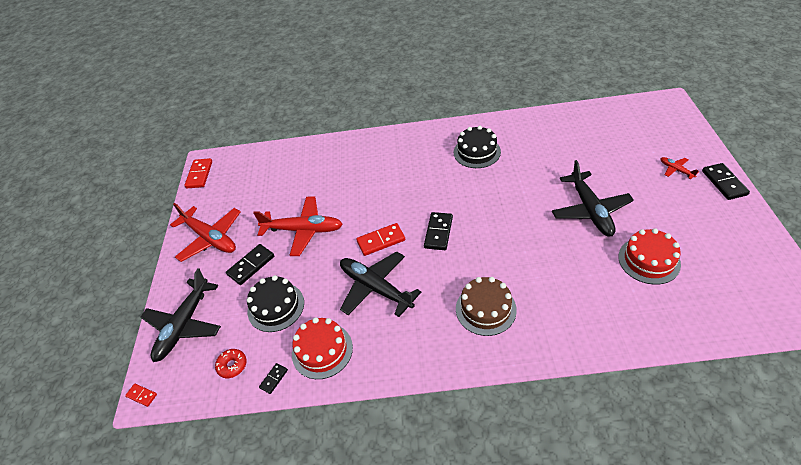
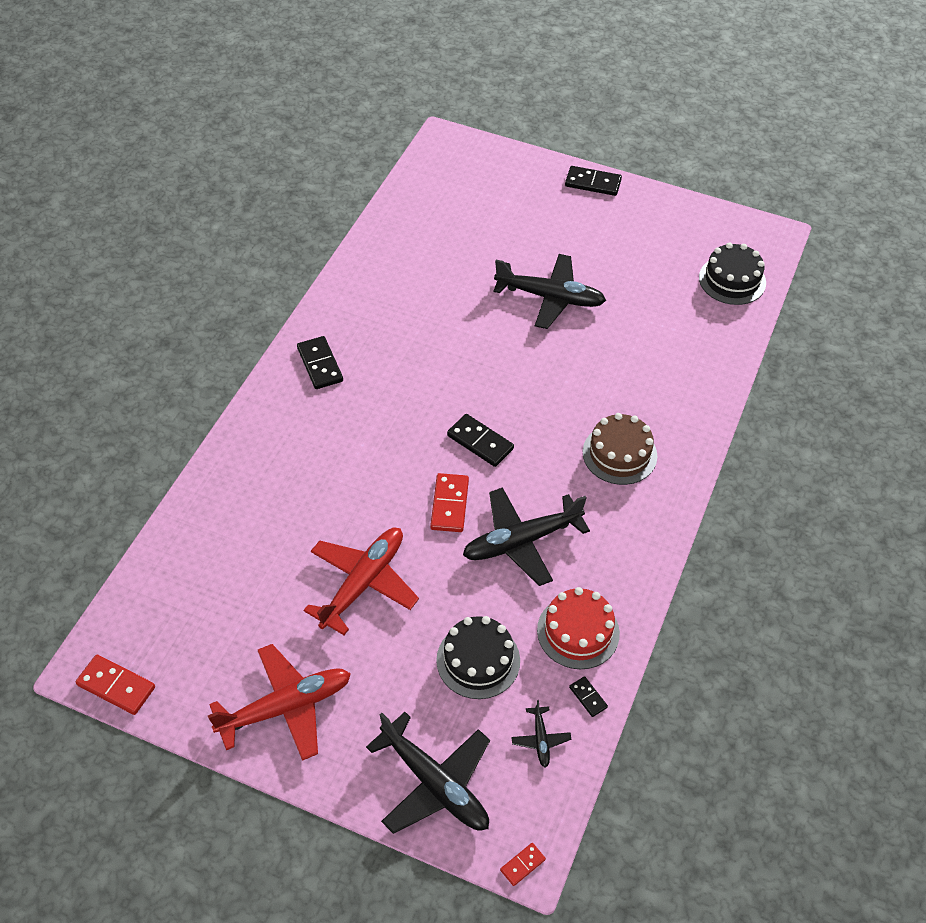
camera: 70 degrees left, 5 degrees up
red donut [215,349,247,378] -> black plane [511,700,571,768]
black domino [226,244,274,285] -> black domino moved to [297,336,343,389]
black cake [454,126,501,168] -> black cake moved to [699,243,766,305]
red cake [618,228,681,285] -> none
red plane [660,157,699,180] -> none

